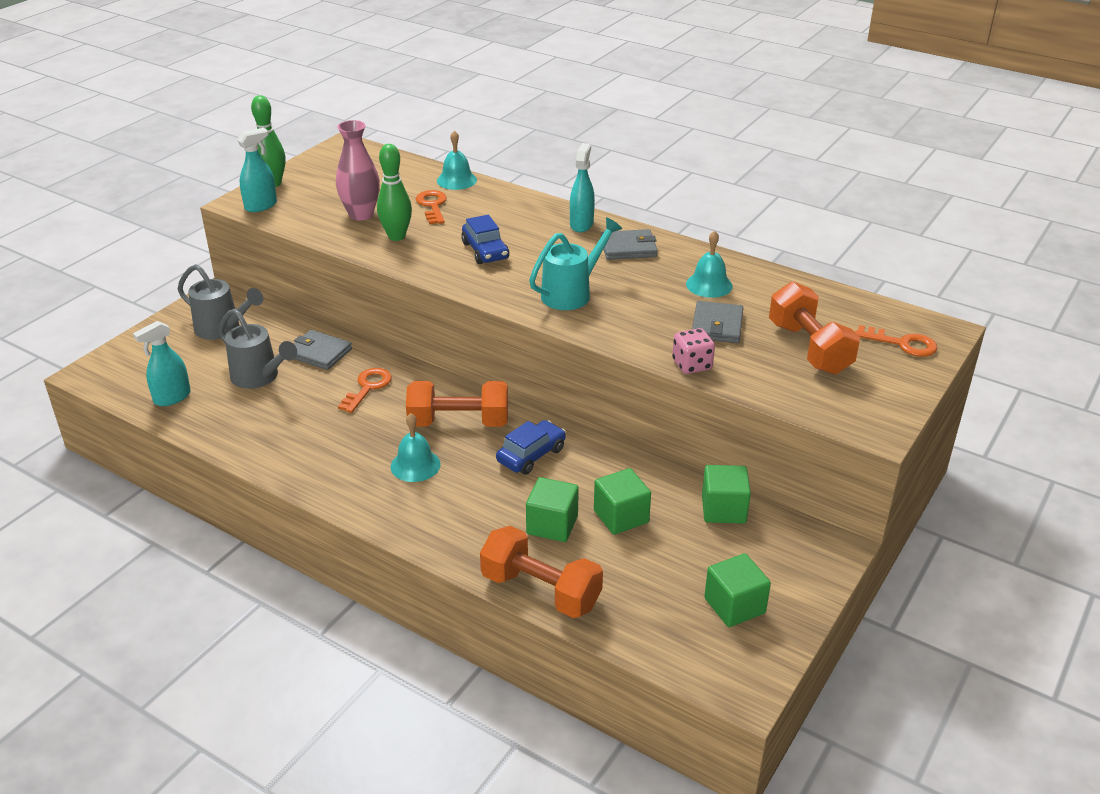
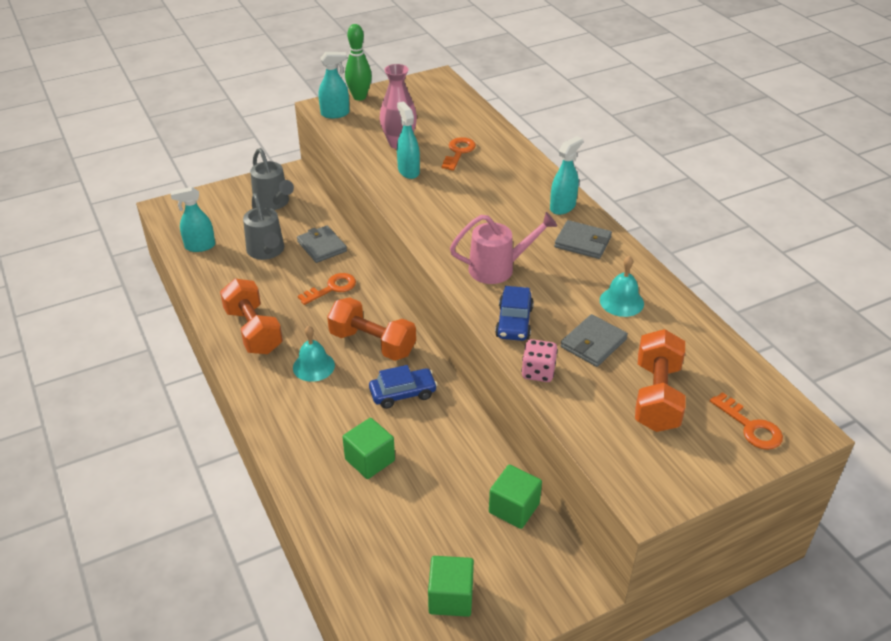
camera: 30 degrees right, 5 degrees up
green bowling pin [377,144,412,241] -> turquoise spray bottle [397,101,420,179]
turquoise bell [437,131,477,190] -> none
blue car [461,215,509,264] -> blue car moved to [495,286,534,341]
orange dumbbell [480,526,603,618] -> orange dumbbell moved to [220,278,283,354]
turquoise watering can [529,217,622,310] -> pink watering can [450,212,557,284]
green cube [594,468,651,535] -> none

